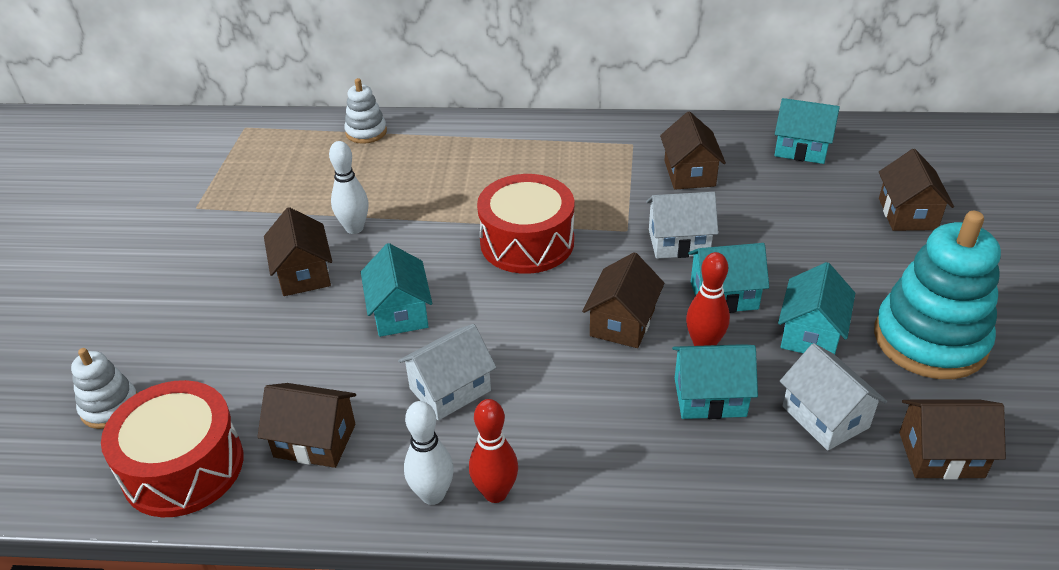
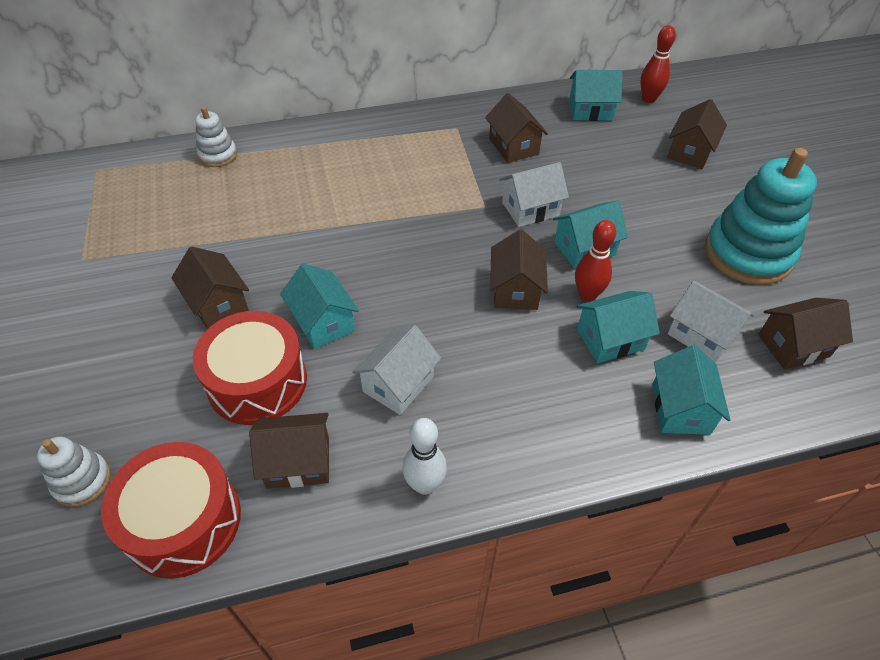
camera: 20 degrees left, 10 degrees up
white bowling pin [329,141,368,234] -> none
red bowling pin [469,399,518,503] -> red bowling pin moved to [640,25,676,103]
red drum [477,174,574,274] -> red drum moved to [193,311,307,425]
turquoise house [778,262,855,354] -> turquoise house moved to [653,345,731,435]
brown house [879,149,954,231] -> brown house turned 45 degrees clockwise [667,99,727,169]

